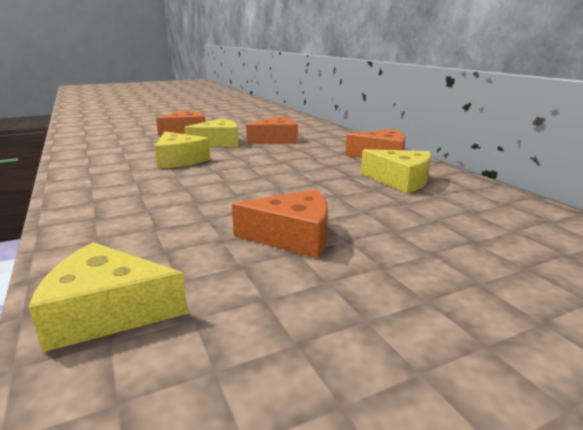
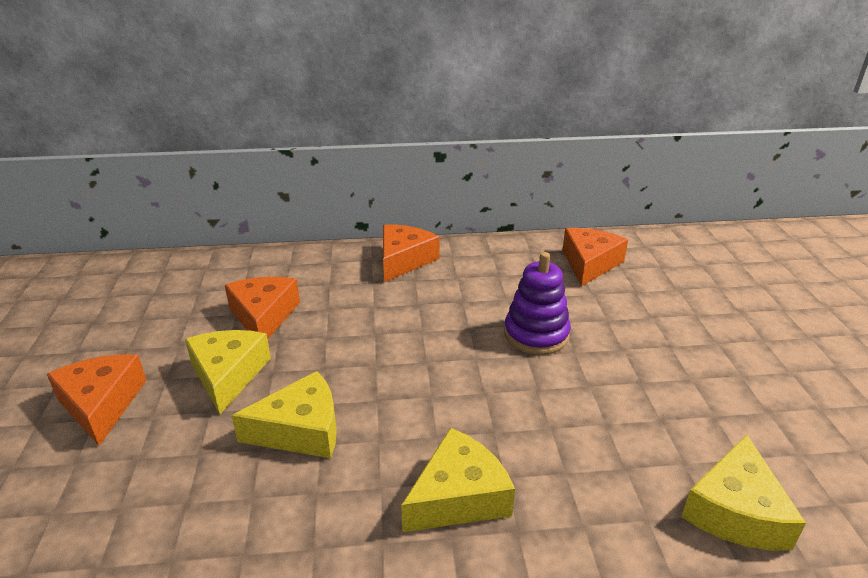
camera: 70 degrees left, 10 degrees up
orange cheese [232,189,328,259] -> orange cheese moved to [563,228,628,286]
yellow cheese [361,149,431,193] -> yellow cheese moved to [401,428,515,532]
none -> purple stacking toy [504,252,571,355]

